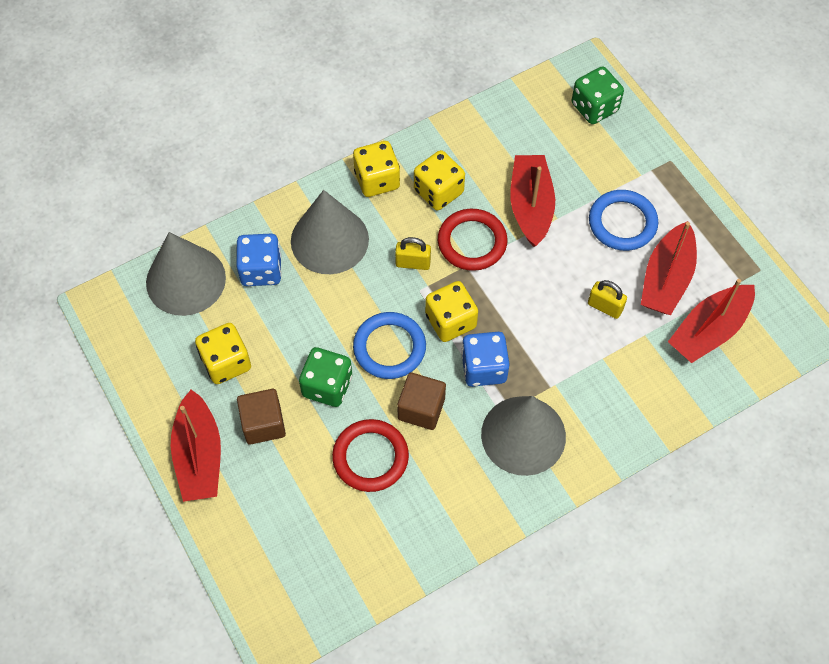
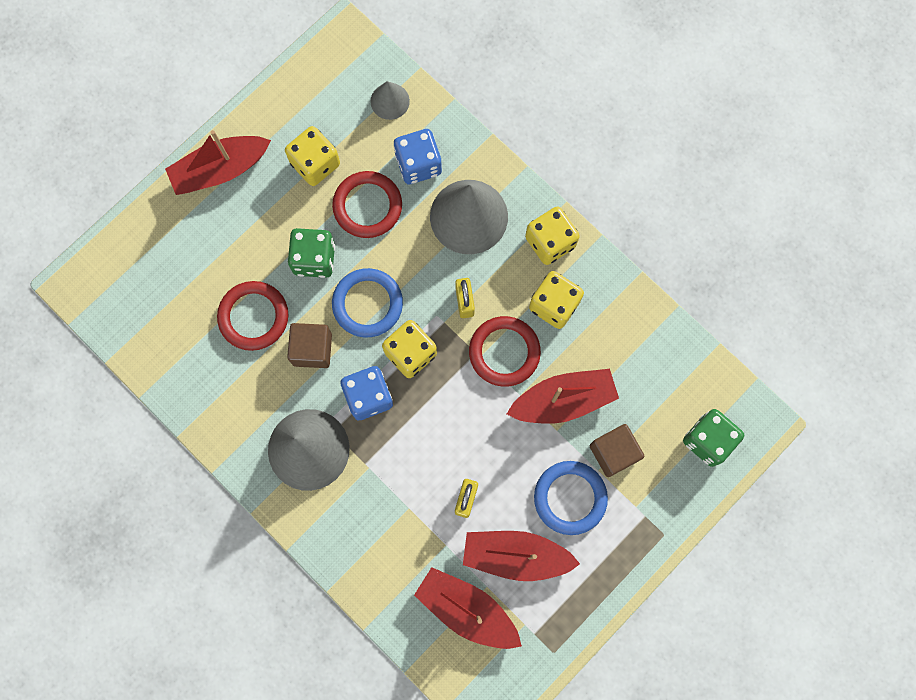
camera: 75 degrees right, 15 degrees up
grey cone [146,232,226,316] -> grey cone [371,81,410,120], size x0.51
brown cube [237,389,286,445] -> brown cube moved to [590,424,644,477]
none -> red ring [332,171,402,238]

